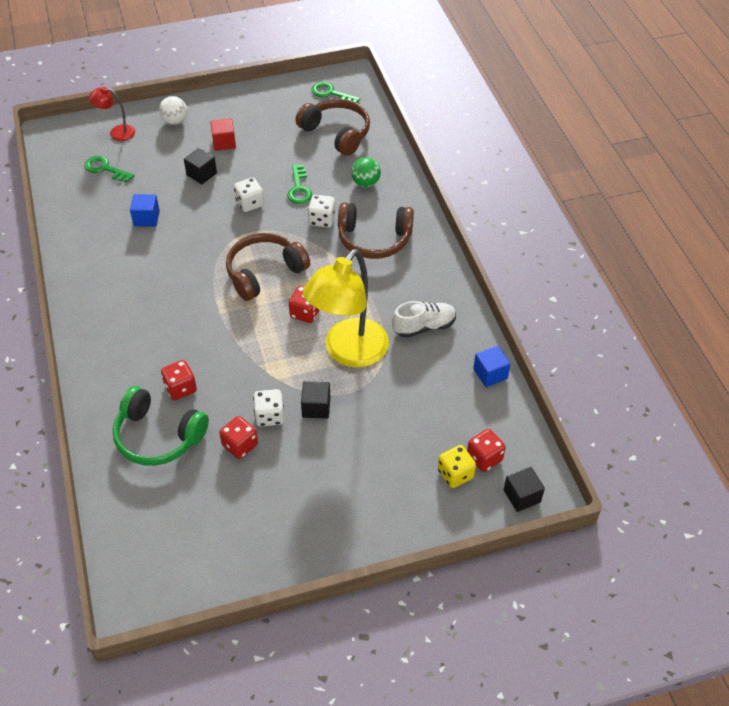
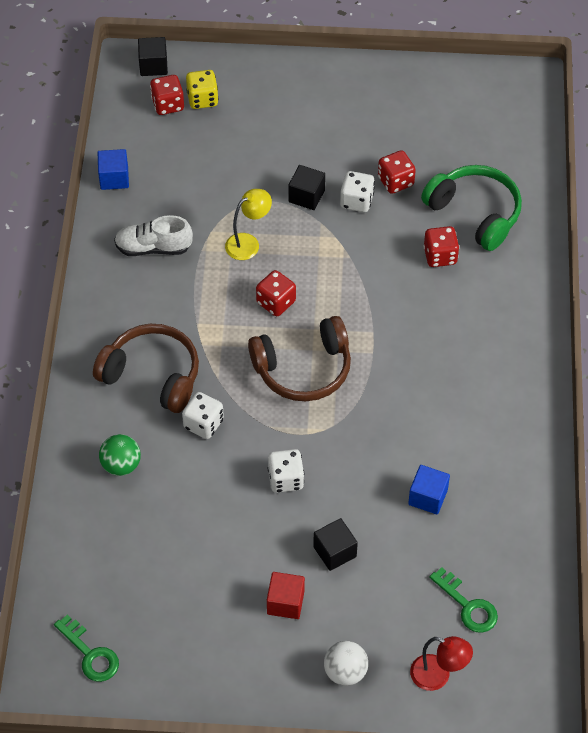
camera: 160 degrees left, 5 degrees up
green key [287,164,312,204] -> none
brown headphones [296,99,370,156] -> none
yellow lamp [303,249,389,368] -> yellow lamp [225,189,272,260], size x0.47

